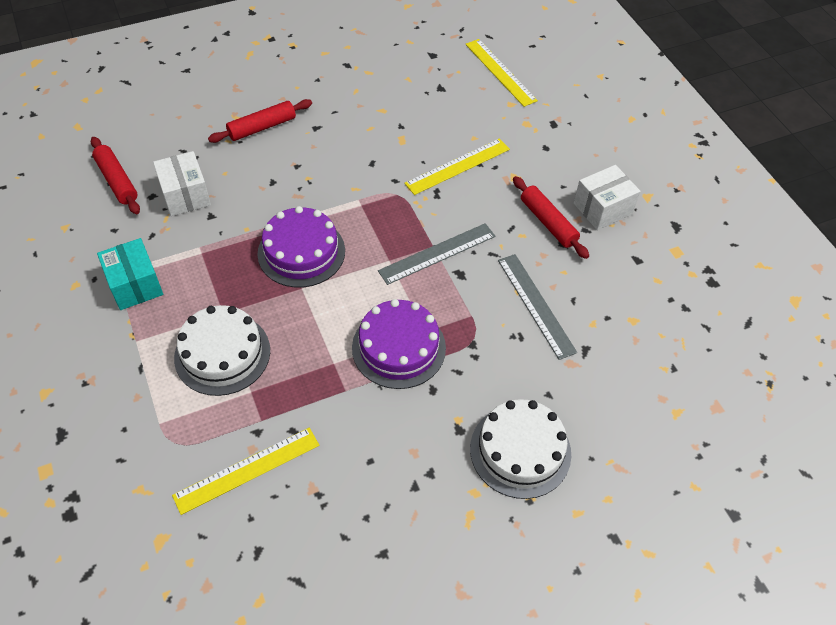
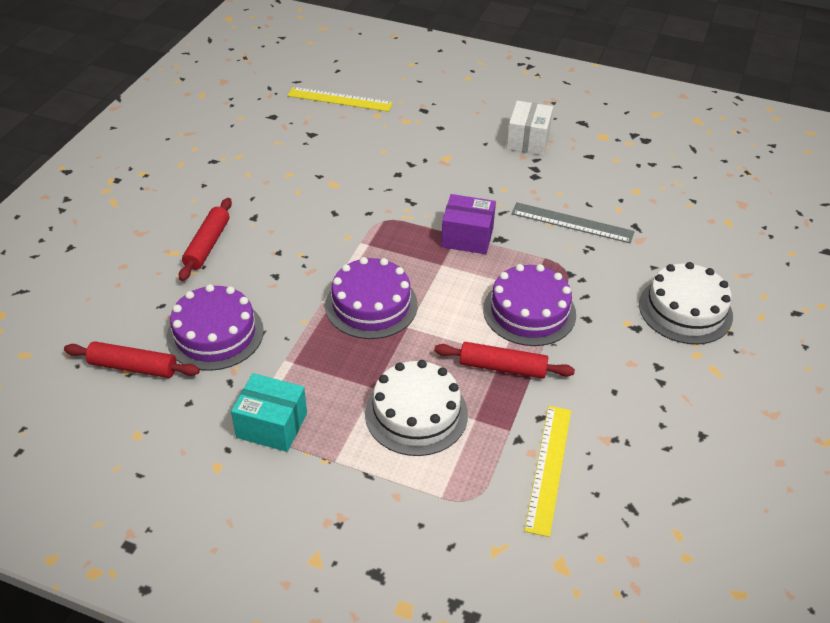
camera: 45 degrees left, 10 degrees down
white box [153,151,211,216] -> purple cake [166,284,264,371]
grey ruler [378,223,496,285] -> purple box [441,194,496,254]
yellow ruler [404,138,510,195] -> none
red rolling pin [513,176,589,259] -> red rolling pin moved to [434,342,575,379]

